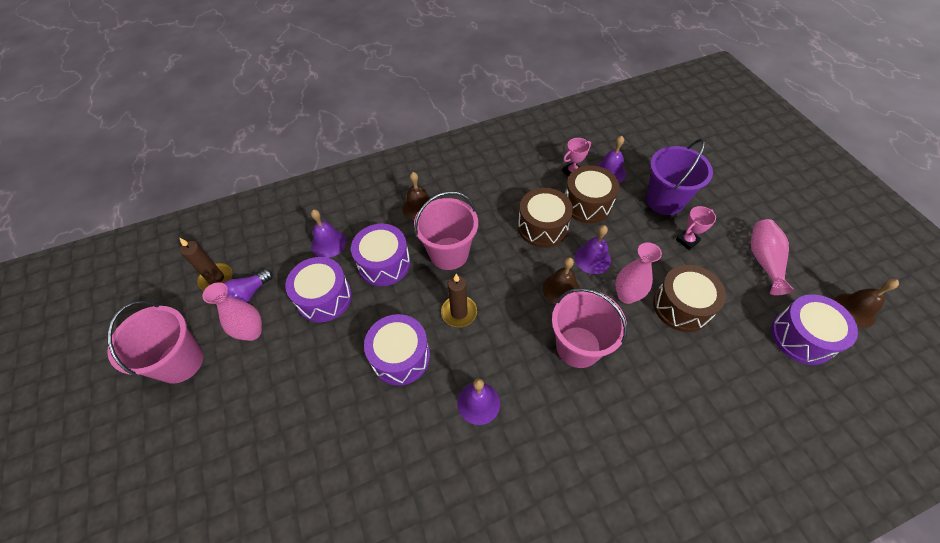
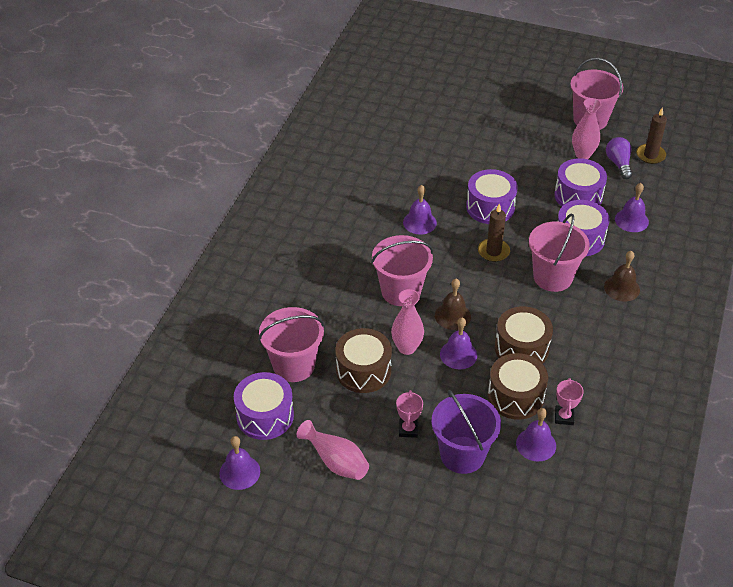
camera: 130 degrees right, 10 degrees down
brown bell [834,279,899,328] -> purple bell [219,436,260,490]
none -> pink bucket [258,307,324,382]

